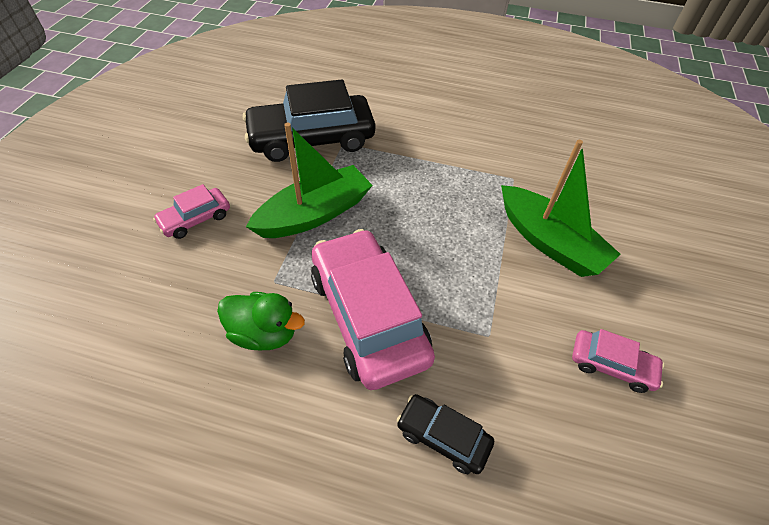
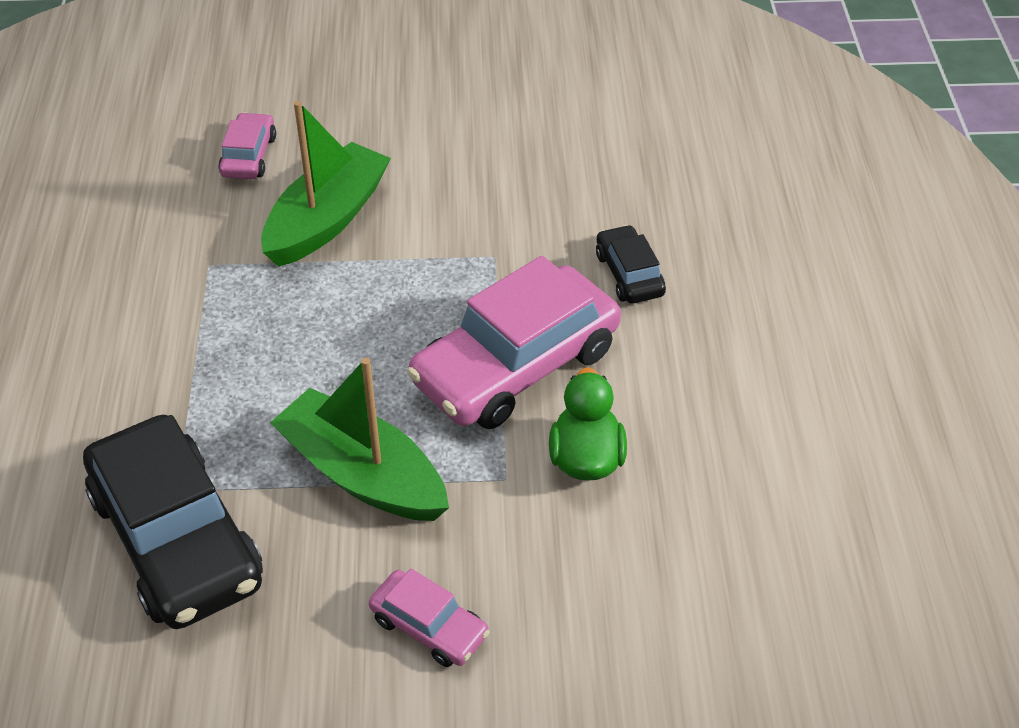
camera: 105 degrees left, 5 degrees down
black car [397,394,494,474] -> black car turned 150 degrees clockwise [596,225,666,303]
pink car [572,329,665,393] -> pink car moved to [218,112,276,179]

